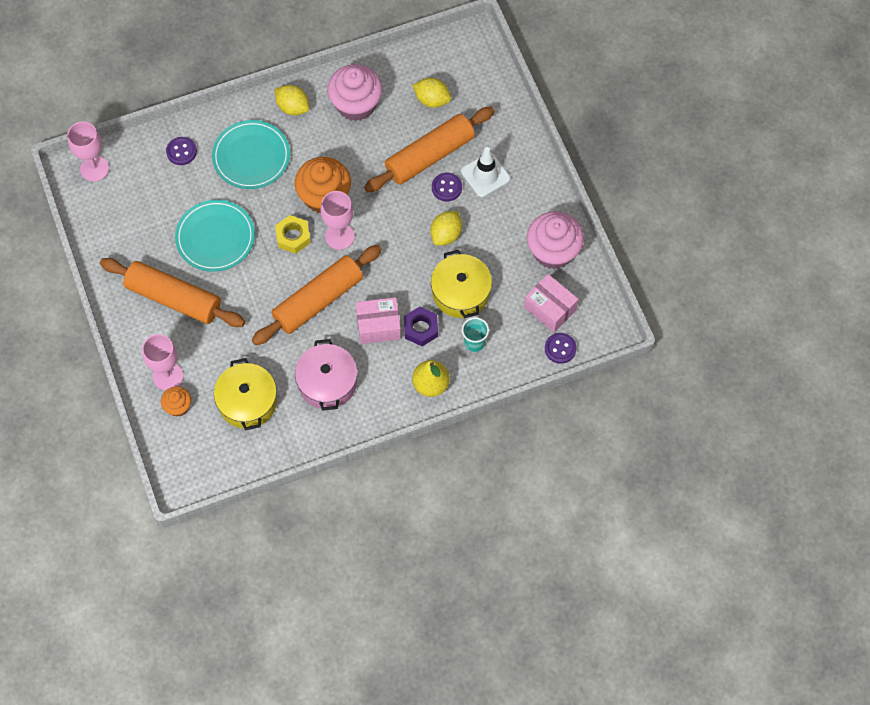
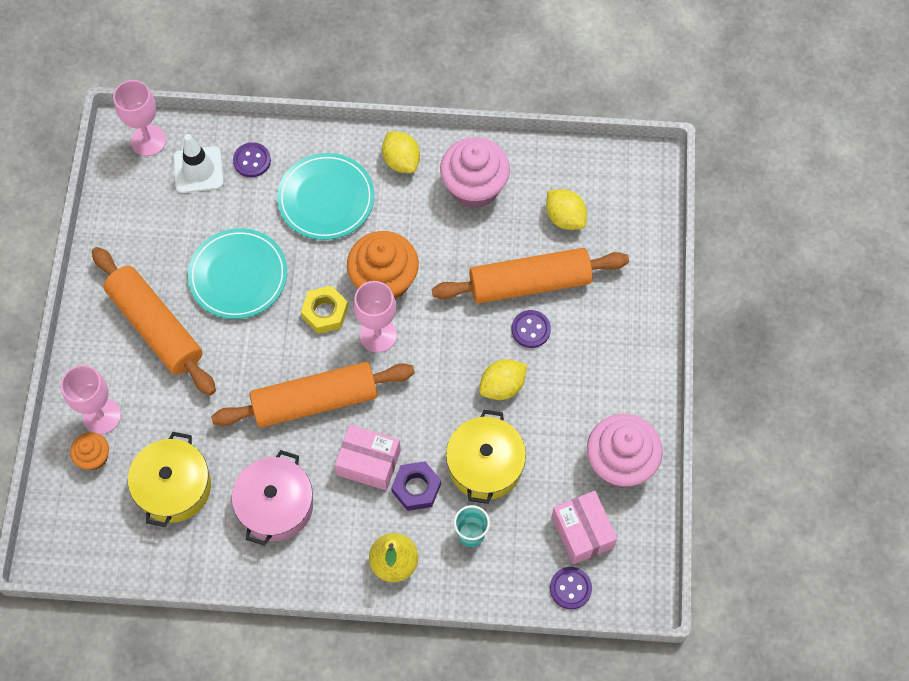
camera: 25 degrees right, 0 degrees up
white traffic cone [461,147,510,197] -> white traffic cone moved to [173,134,224,193]

